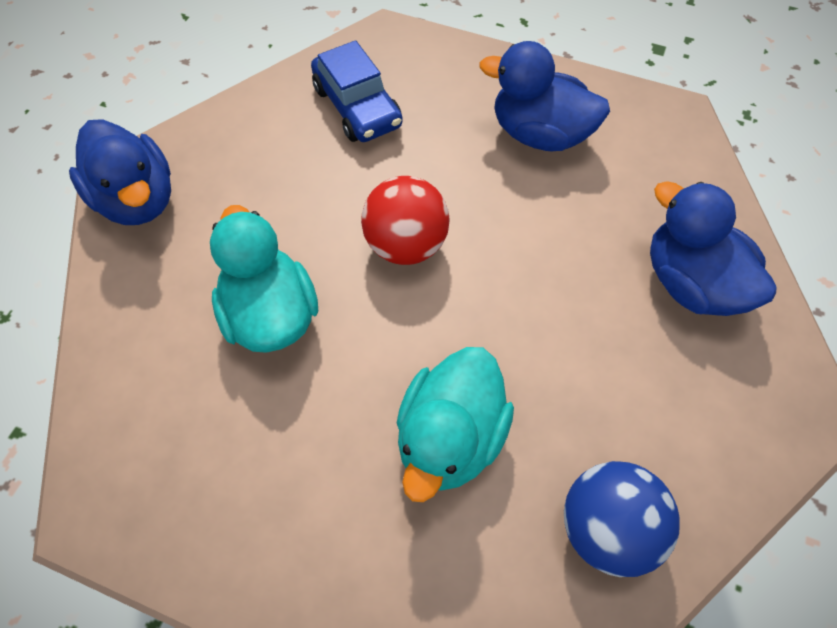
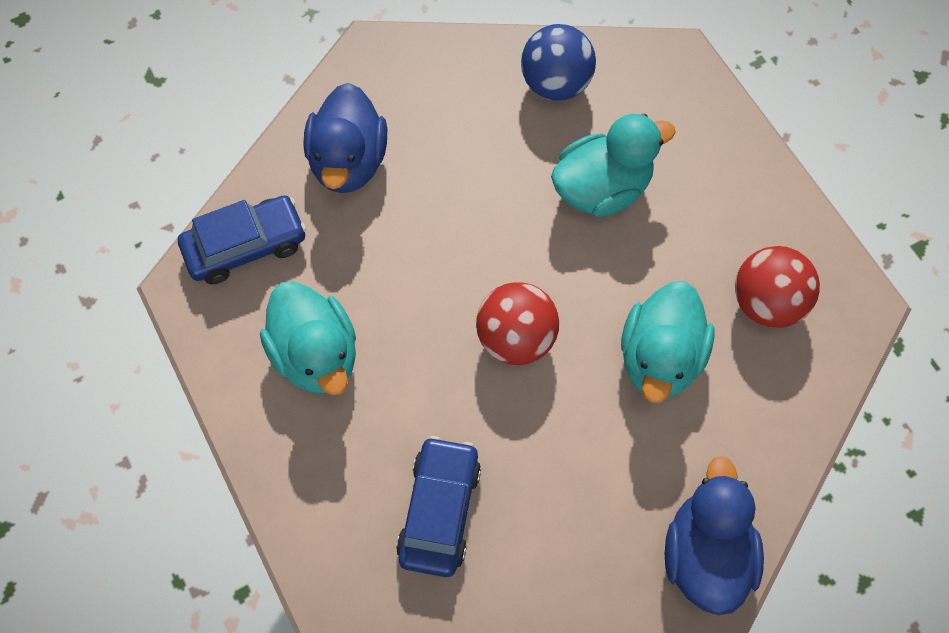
camera: 140 degrees left, 5 degrees up
blue duck [479,41,610,151] -> turquoise duck [260,281,356,395]
none -> blue car [178,196,306,284]
none -> red ball [735,246,820,328]

